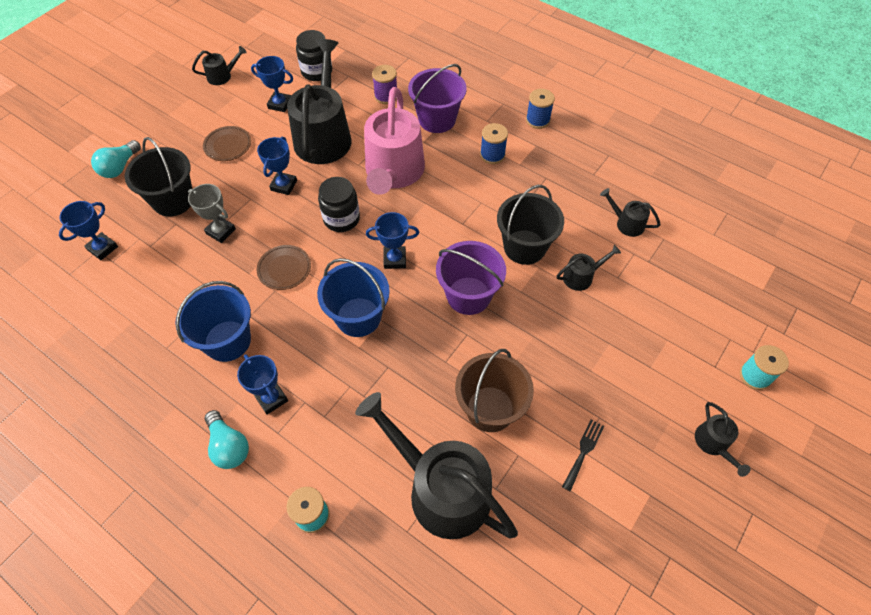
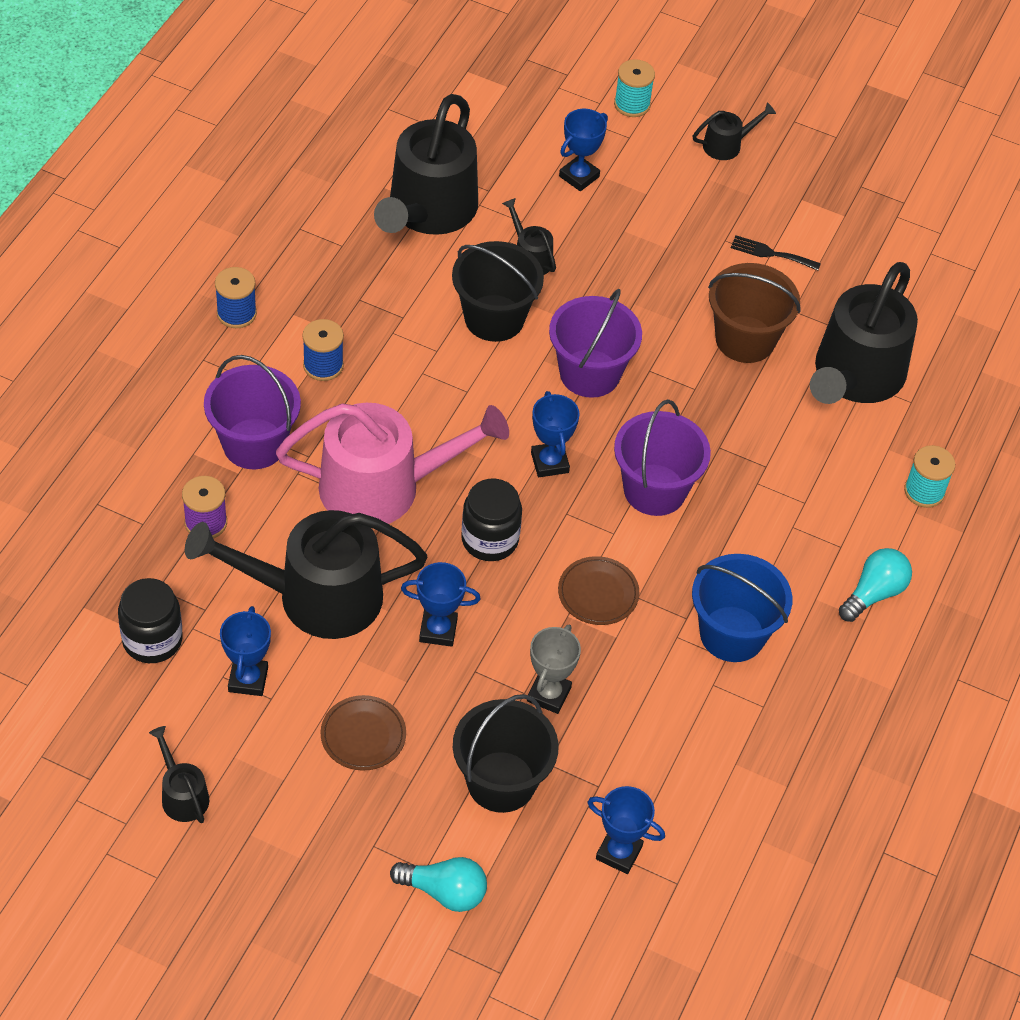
camera: 105 degrees left, 5 degrees down
blue trophy [237,354,288,415] -> blue trophy moved to [559,109,608,191]
blue bucket [317,258,390,337] -> purple bucket [614,399,711,516]
black watering can [600,188,661,237] -> black watering can [374,94,478,235], size x2.28

